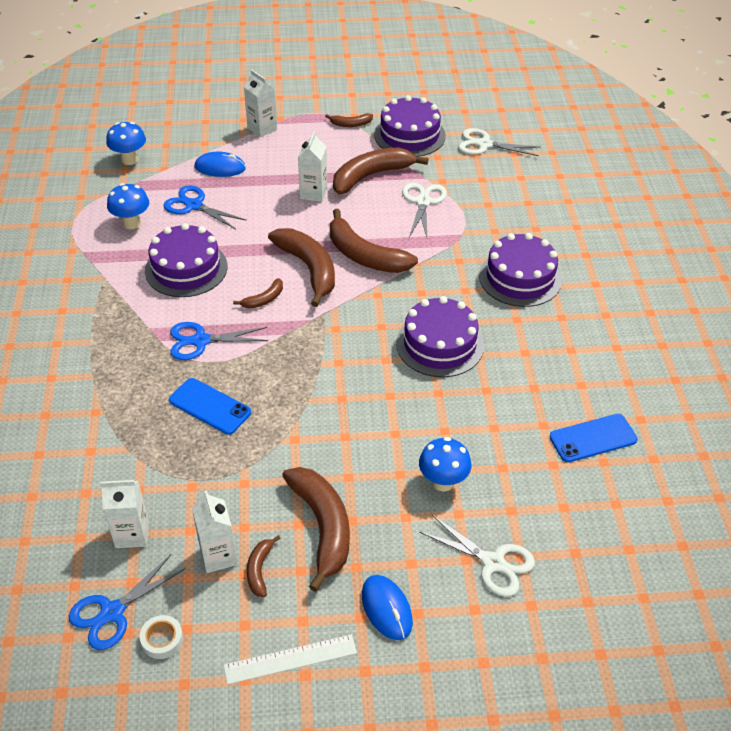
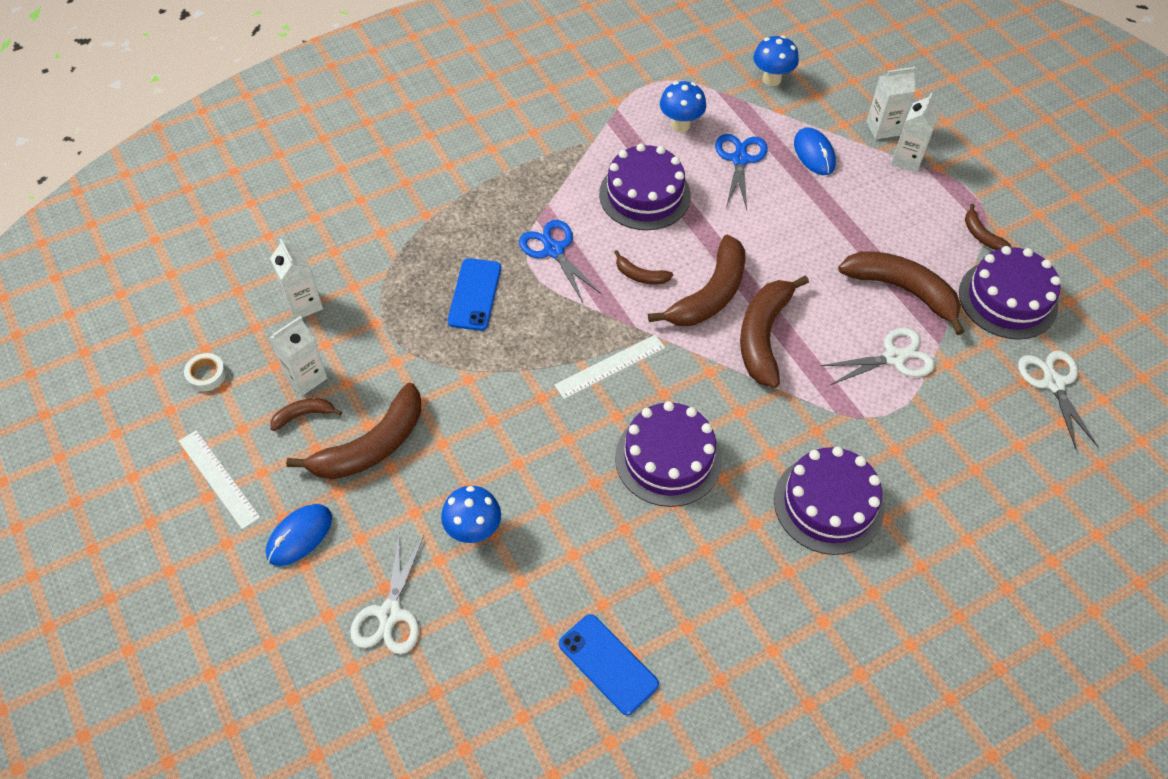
camera: 65 degrees right, 10 degrees up
blue scissors [68,554,186,650] -> none
white carton [298,131,327,202] -> white carton moved to [866,67,915,139]
none -> white ruler [554,335,665,399]

